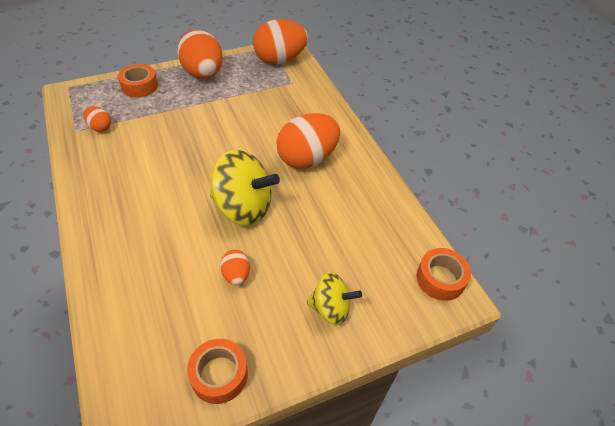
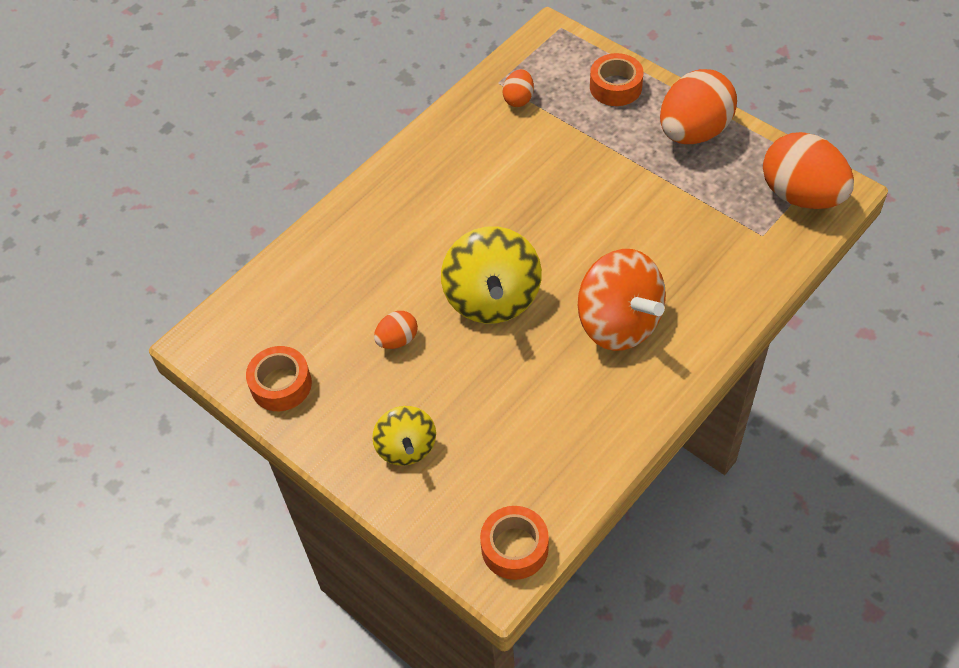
camera: 70 degrees right, 5 degrees up
orange egg [276,113,340,169] -> orange spinning top [578,249,666,351]

